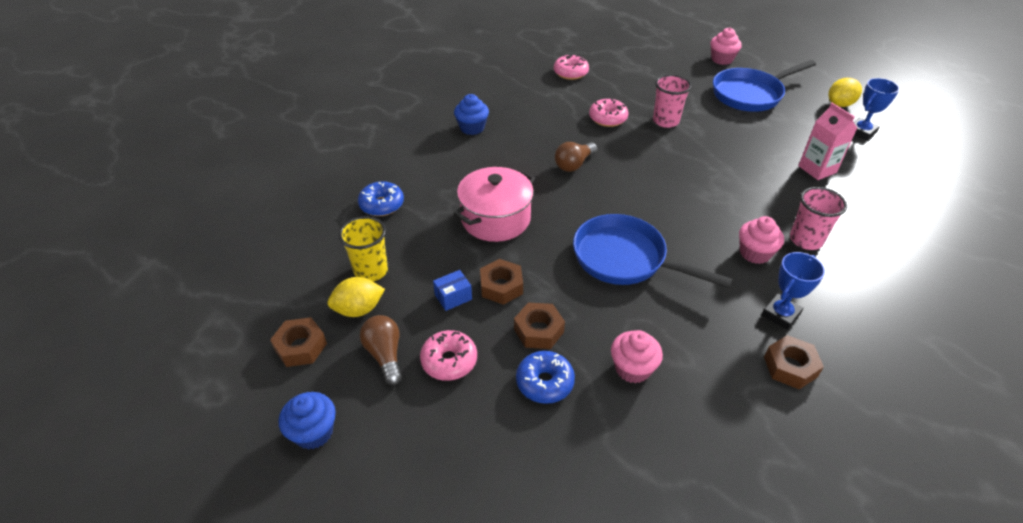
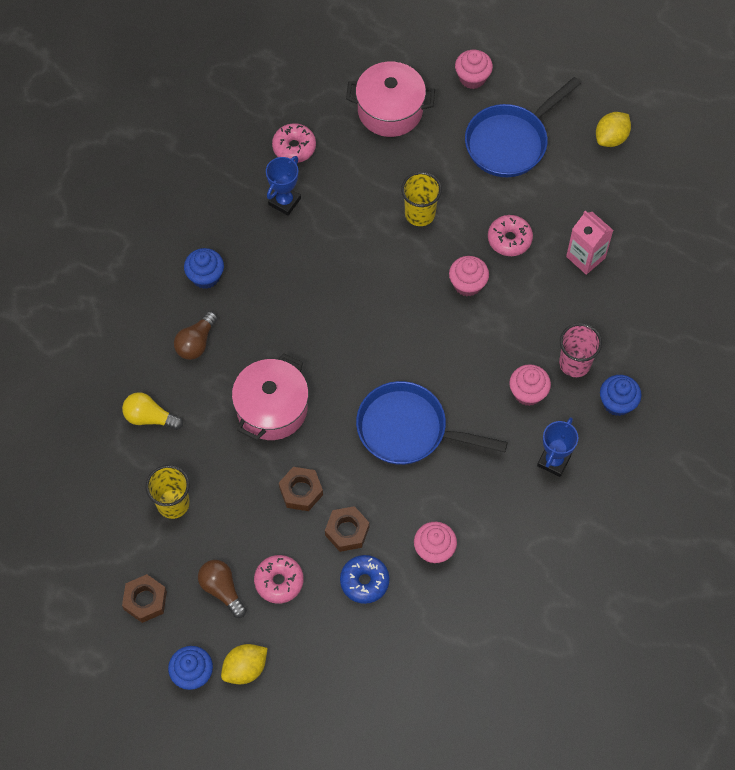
camera: 15 degrees left, 20 degrees up
yellow lemon [327,277,385,317] -> yellow lemon moved to [221,644,267,684]
blue donut [358,181,404,216] -> yellow light bulb [122,392,183,430]
blue box [433,270,472,311] -> none
brown light bulb [555,142,597,172] -> brown light bulb moved to [174,311,218,360]
pink donut [589,99,628,127] -> pink donut moved to [488,215,533,256]
pink cup [653,75,692,128] -> yellow cup [401,172,442,226]
brown nut [764,335,824,390] -> none
blue trophy [854,78,900,140] -> blue trophy moved to [266,156,301,216]
none -> pink pot [346,62,435,137]
none -> pink cupcake [449,256,489,297]
none -> blue cupcake [600,375,642,416]

